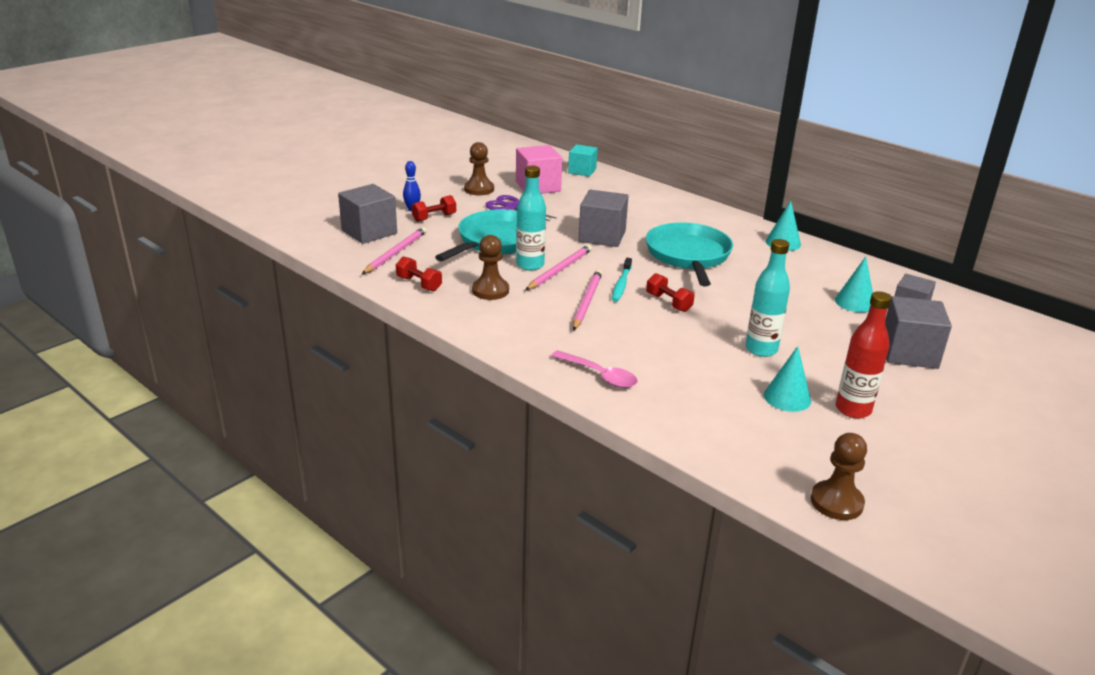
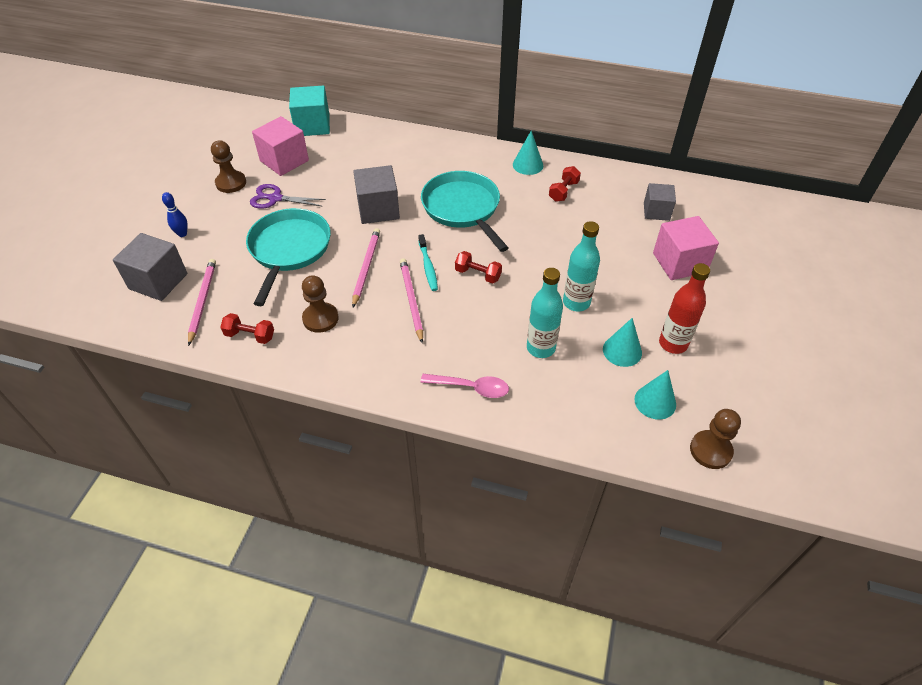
camera: 25 degrees left, 20 degrees up
red dumbbell [412,195,456,222] -> red dumbbell moved to [549,166,581,202]
turquoise bottle [516,166,546,271] -> turquoise bottle moved to [527,268,563,358]
turquoise cube [568,144,598,177] -> turquoise cube [289,86,330,136], size x1.52
turquoise cone [835,257,873,312] -> turquoise cone moved to [634,370,676,420]
grey cube [885,296,952,369] -> pink cube [653,216,719,280]

